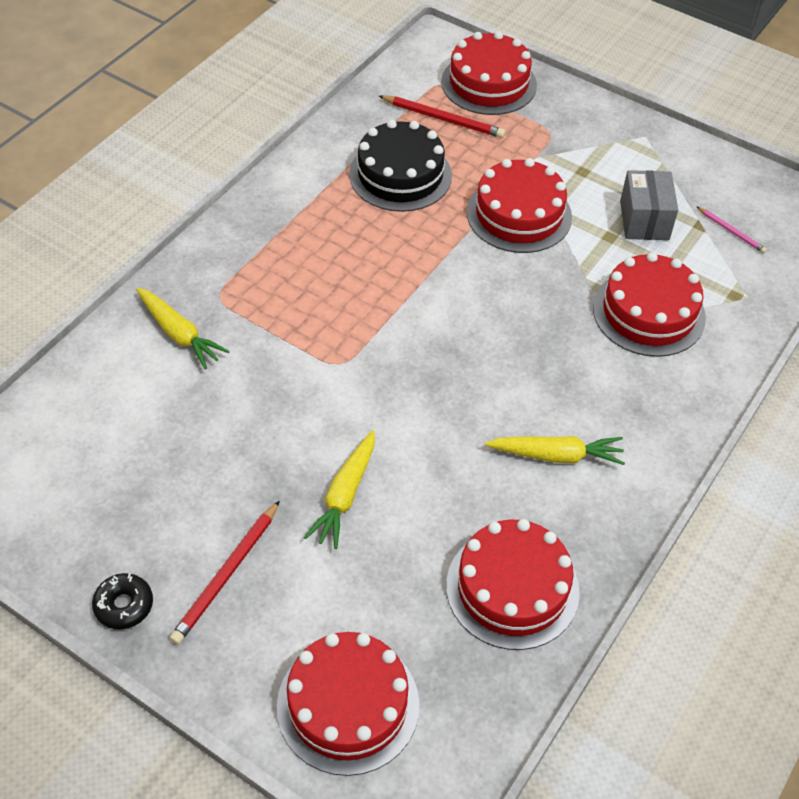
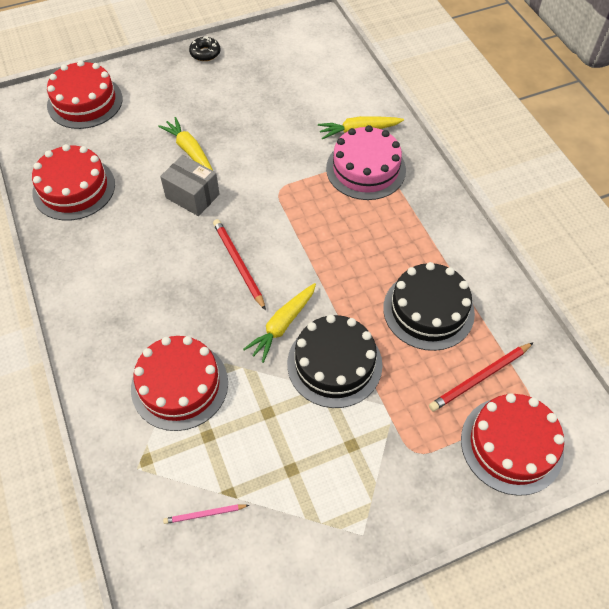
camera: 125 degrees right, 5 degrees up
red pencil [169,500,280,645] -> red pencil moved to [213,219,266,311]
red cake [467,158,572,253] -> black cake [287,314,382,408]
yellow carrot [485,436,625,465] -> yellow carrot moved to [243,283,316,363]
grey box [620,170,678,240] -> grey box moved to [160,155,220,216]
none -> pink cake [326,125,406,200]

